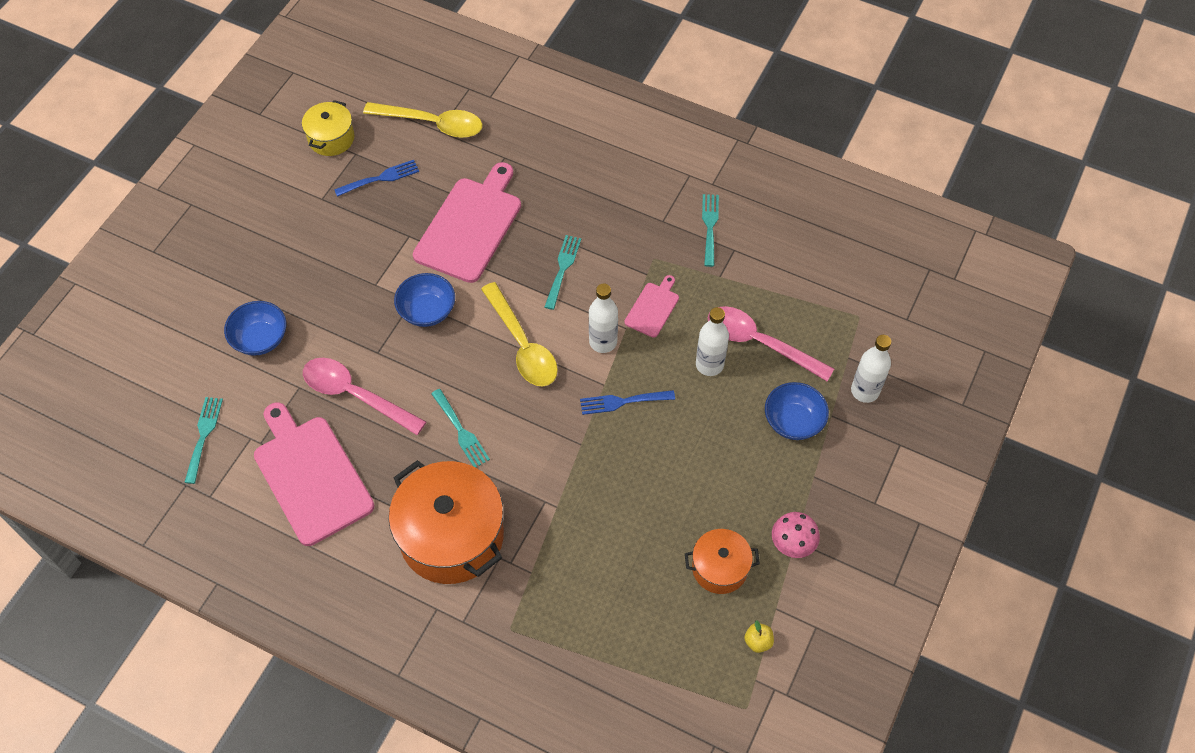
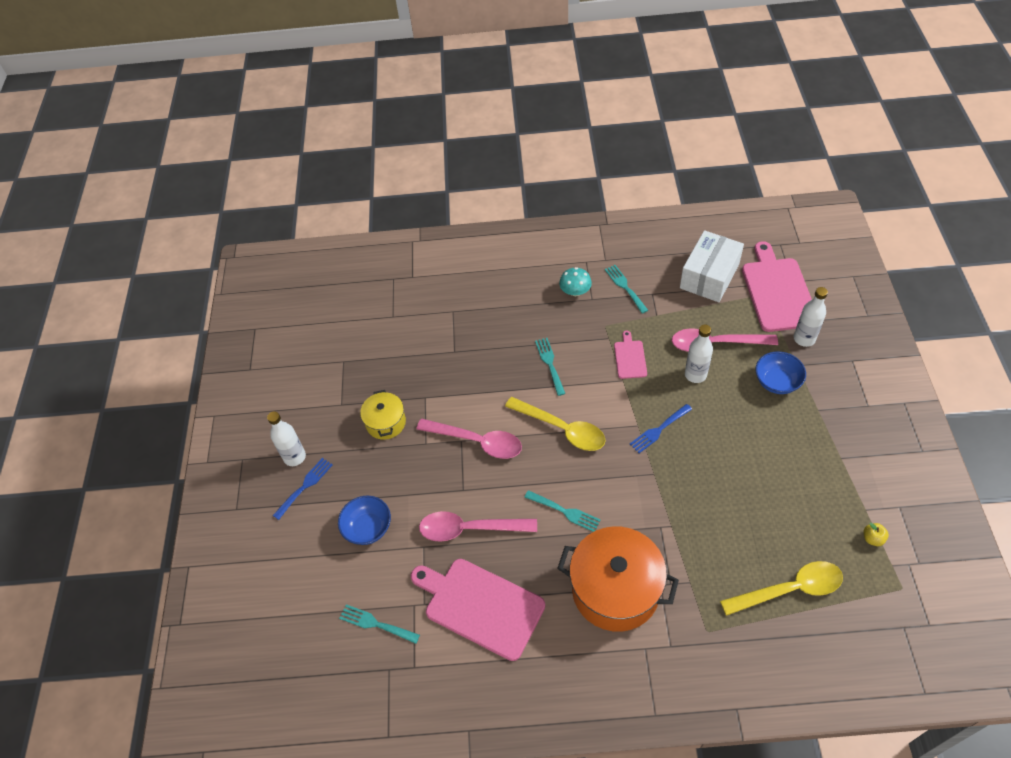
camera: 25 degrees left, 5 degrees down
turquoise fork [184,397,223,484] -> turquoise fork turned 45 degrees counterclockwise [339,604,420,644]
yellow pot [302,100,354,156] -> yellow pot moved to [360,390,406,440]
blue fork [334,160,419,197] -> blue fork moved to [273,458,333,520]
yellow spoon [363,102,482,138] -> yellow spoon moved to [720,561,843,616]
blue bowl [394,273,455,327] -> pink spoon [416,419,522,459]
pink cutting board [413,162,521,283] -> pink cutting board moved to [742,241,812,332]
white bottle [589,284,618,353] -> white bottle moved to [267,411,306,466]
orange pot [685,529,760,594] -> none
pink mushroom [772,512,820,558] -> none
none -> turquoise mushroom [559,267,592,296]
none -> white box [680,230,744,302]

